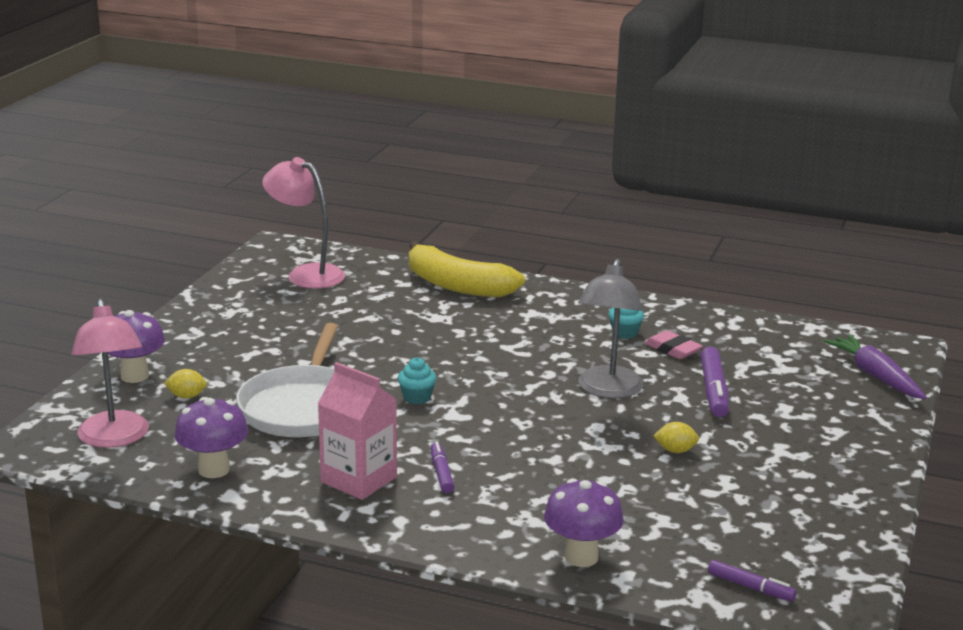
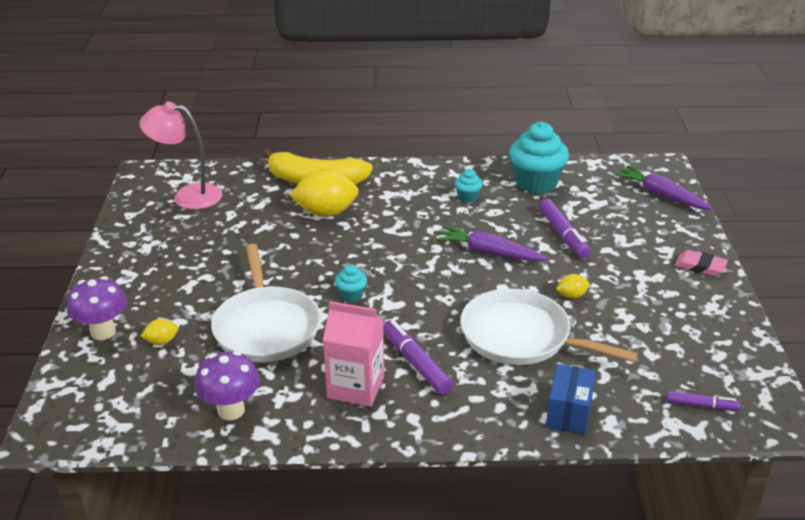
camera: 20 degrees left, 10 degrees up
pink lamp [71,298,149,448] -> none
purple marker [430,442,454,493] -> purple marker [383,320,453,395], size x1.65
purple mushroom [544,478,624,567] -> blue box [546,364,596,435]
grey lamp [578,259,643,398] -> purple carrot [435,226,548,261]
pink eraser [645,330,703,359] -> pink eraser moved to [675,250,728,276]
none -> yellow lemon [290,169,359,217]
none -> white pan [460,288,638,365]
none -> turquoise cupcake [509,122,569,194]

